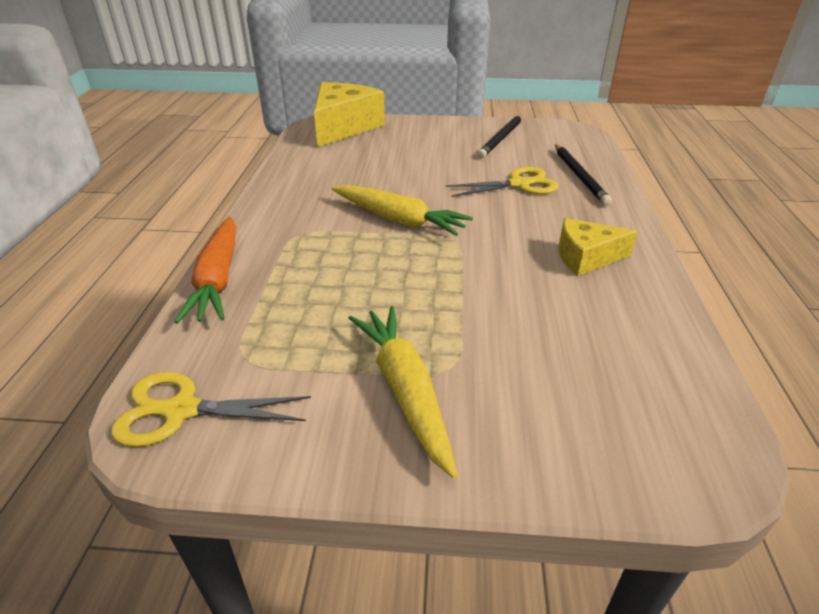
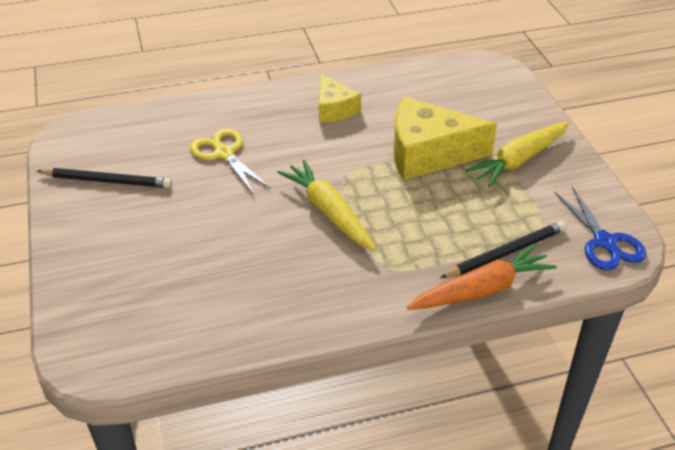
camera: 110 degrees left, 5 degrees up
yellow scissors [111,372,311,447] -> blue scissors [554,186,646,270]
yellow cheese [314,82,385,147] -> yellow cheese moved to [394,97,497,180]
yellow carrot [331,185,473,236] -> yellow carrot turned 45 degrees counterclockwise [277,160,376,250]
black pencil [555,144,612,206] -> black pencil moved to [440,221,566,278]

